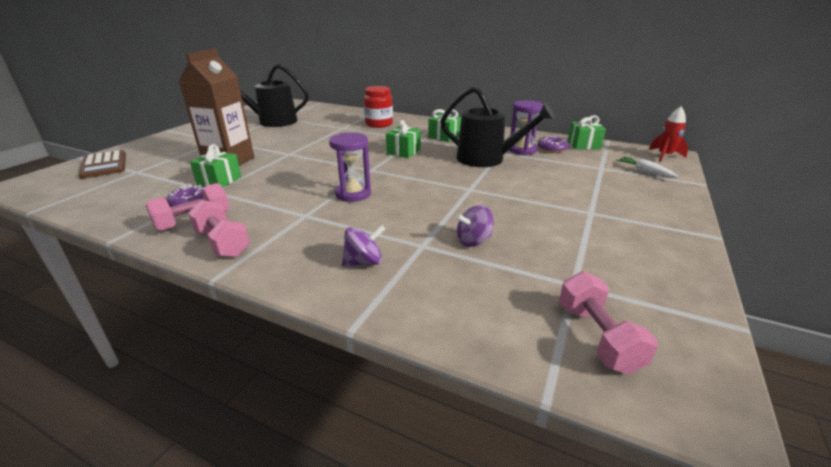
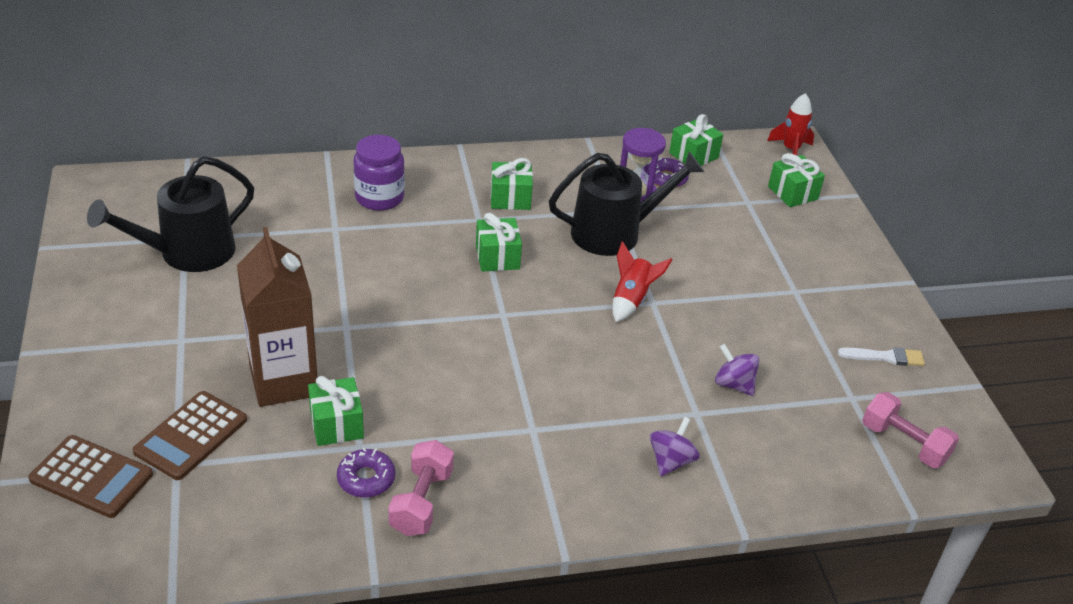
camera: 40 degrees left, 10 degrees up
pink dumbbell [188,200,250,257] -> none
purple hourglass [329,133,371,202] -> none
red jar [364,86,393,128] -> purple jar [353,135,405,211]
purple spinning top [456,205,494,247] -> purple spinning top turned 105 degrees clockwise [715,344,760,396]
white carrot [616,157,679,178] -> green gift [768,153,825,207]
none -> brown calculator [133,391,247,480]
none -> red rocket [612,241,673,322]
none -> white brush [838,347,925,366]

